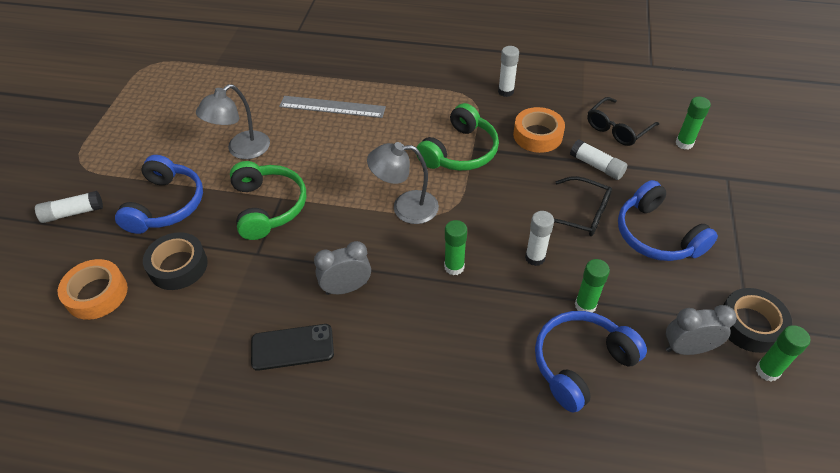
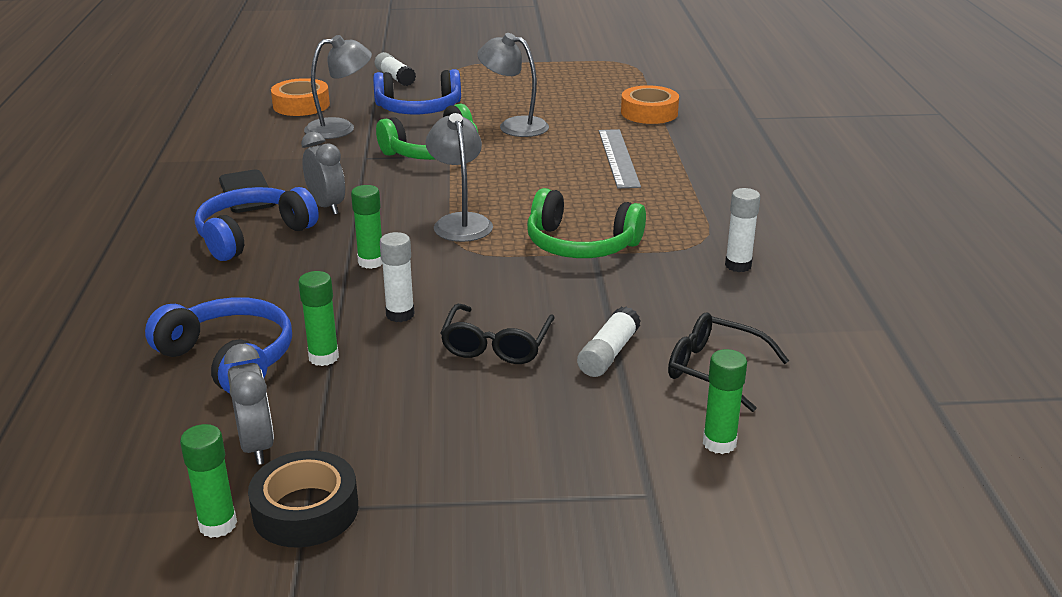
camera: 75 degrees right, 20 degrees down
black tape [143,232,208,290] -> grey lamp [304,35,372,139]
orange tape [513,107,565,153] -> orange tape moved to [621,85,679,124]
blue headphones [618,180,718,261] -> blue headphones moved to [195,187,319,261]

